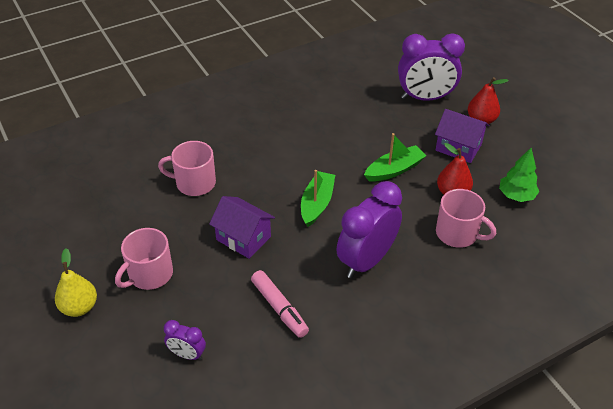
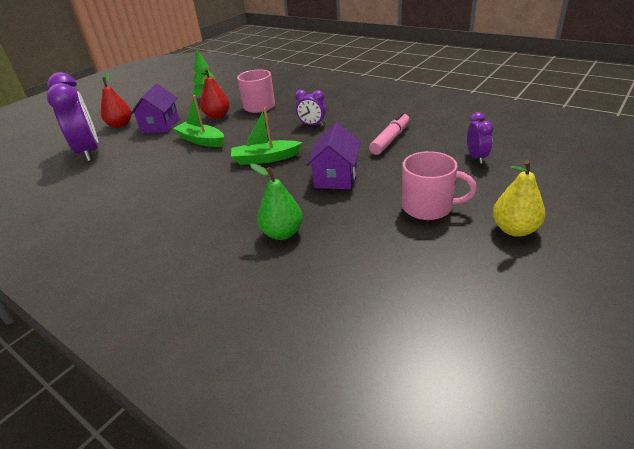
camera: 110 degrees left, 10 degrees down
pink mug [158,141,216,196] -> green pear [250,163,303,240]
purple clock [337,181,402,278] -> purple clock [295,90,326,126], size x0.49

